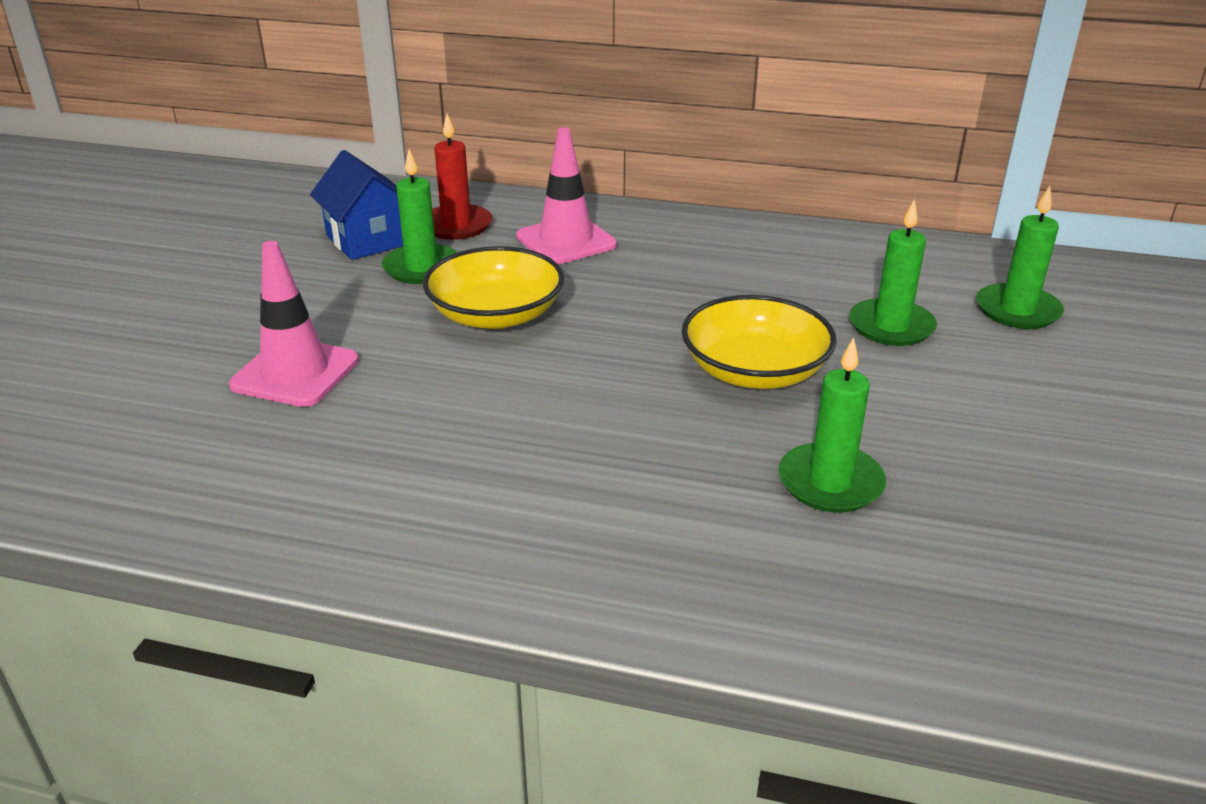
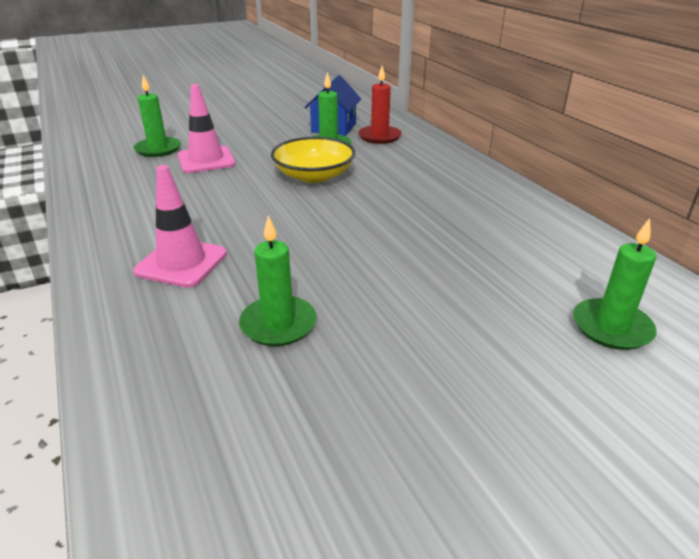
camera: 50 degrees right, 0 degrees up
pink traffic cone [516,127,617,264] -> pink traffic cone moved to [133,165,227,288]
yellow bowl [682,295,837,389] -> none
green candle [849,199,937,346] -> green candle moved to [134,75,181,157]

